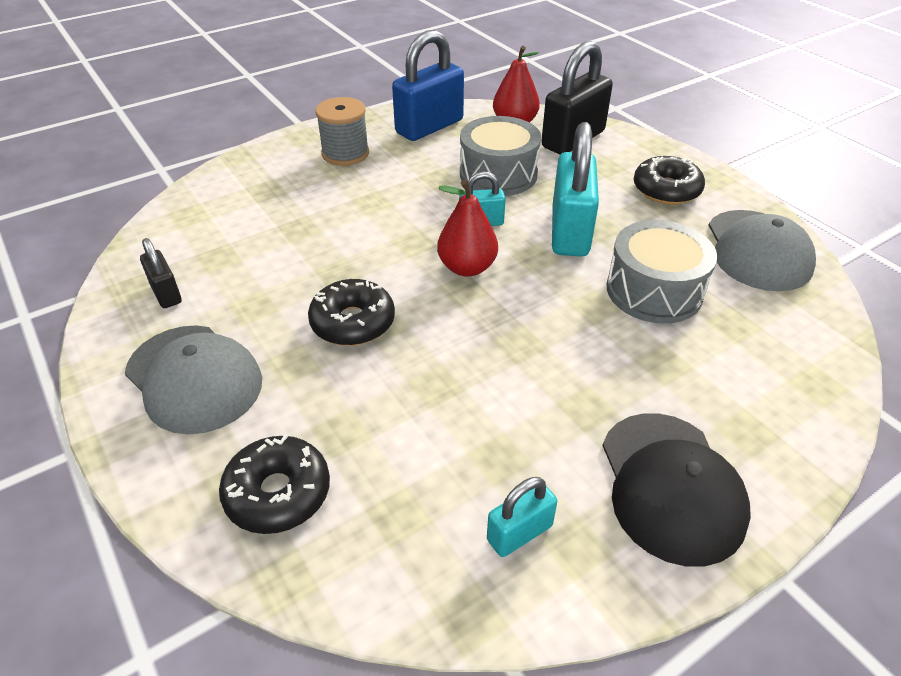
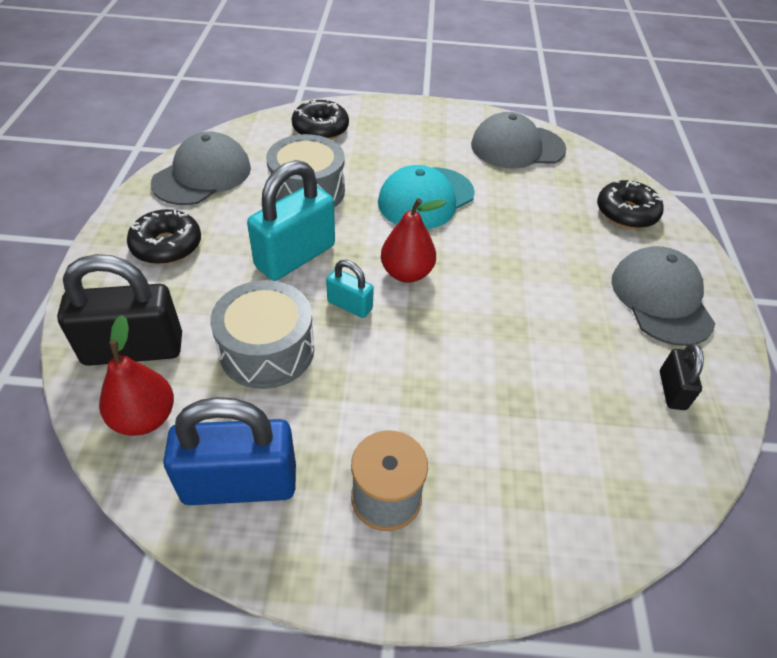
camera: 145 degrees left, 5 degrees up
black donut [308,279,395,346] -> black donut moved to [292,98,349,139]
turquoise padlock [487,477,557,557] -> grey cap [471,112,566,169]
black cap [602,413,751,567] -> none
none -> turquoise cap [378,165,475,229]

